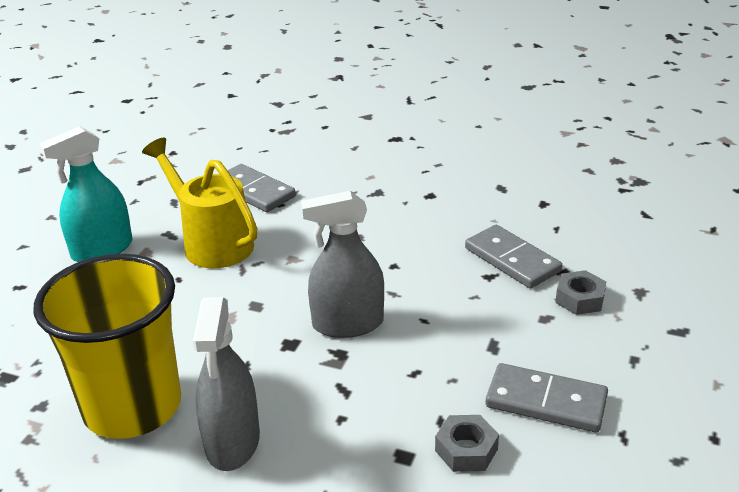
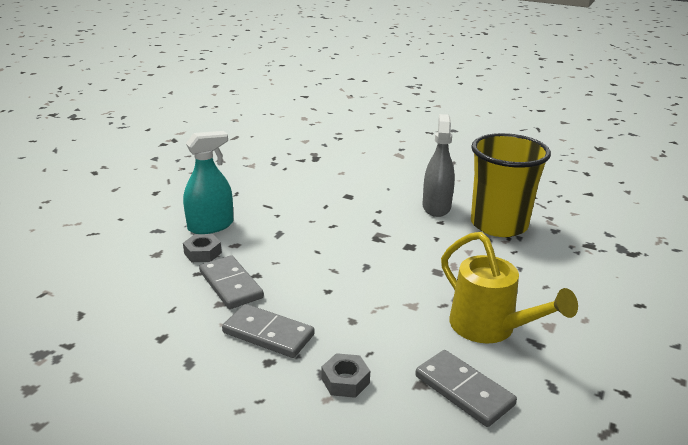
camera: 175 degrees left, 5 degrees down
turquoise spray bottle [39,126,132,262] -> turquoise spray bottle moved to [183,131,233,234]
grey spray bottle [301,191,384,338] -> none
grey nut [435,415,499,472] -> grey nut moved to [322,353,370,398]
grey domino [486,363,608,433] -> grey domino moved to [222,304,314,358]

